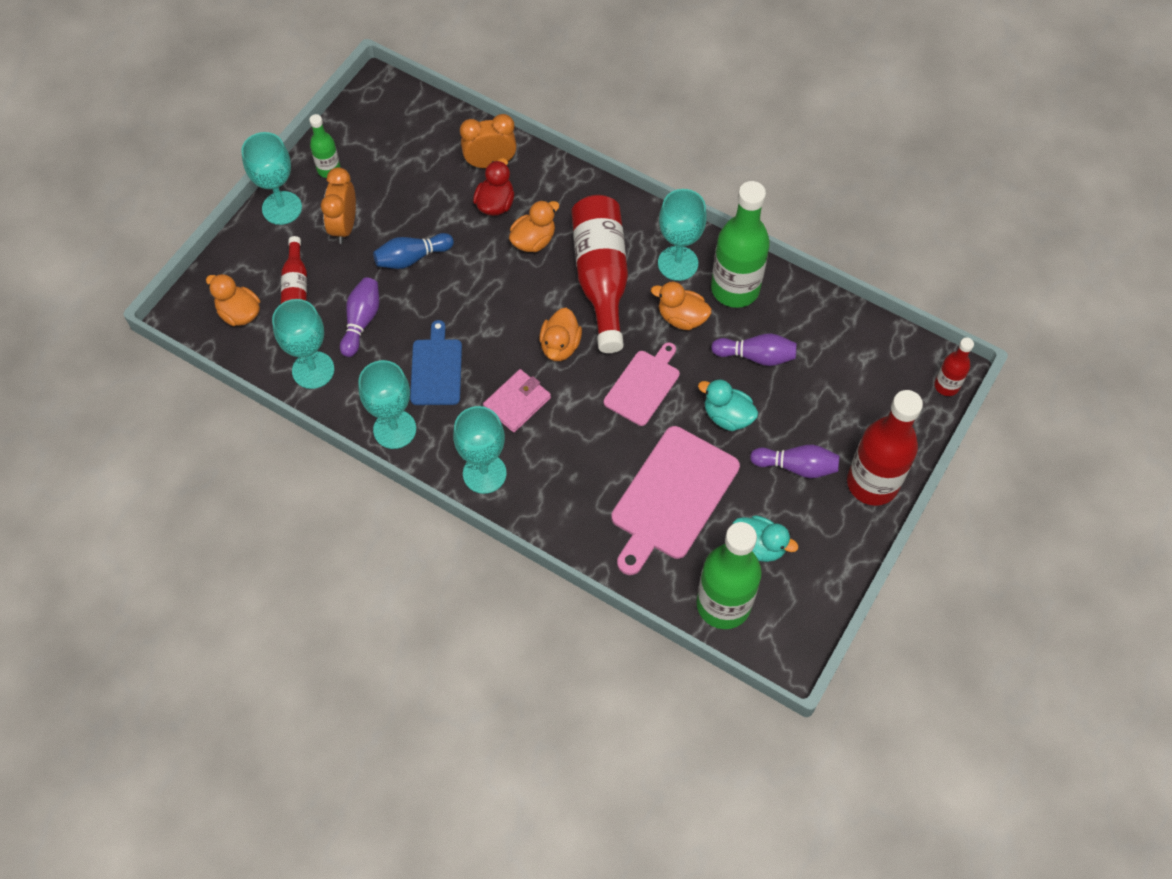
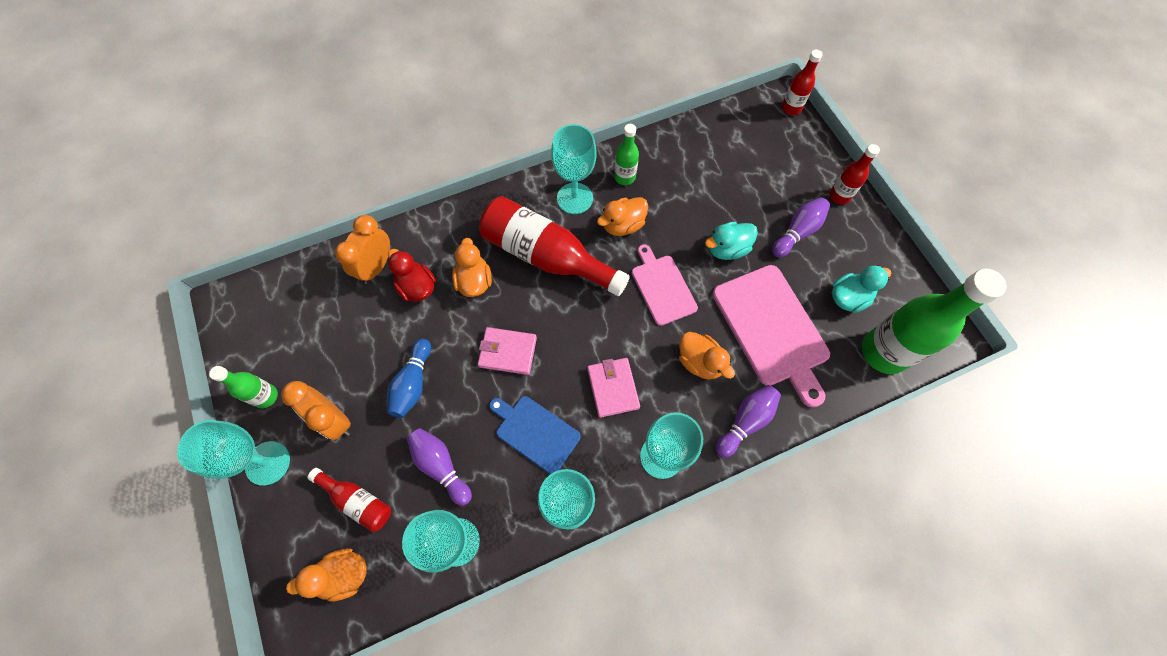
camera: 55 degrees left, 5 degrees up
orange duck [539,308,582,361] -> orange duck moved to [679,332,735,380]
green bottle [711,181,770,308] -> green bottle [614,124,639,185], size x0.51
purple bowling pin [711,333,797,366] -> purple bowling pin moved to [716,385,781,458]
red bottle [847,390,923,506] -> red bottle [829,144,880,205], size x0.51
none -> pink wallet [478,327,537,375]

